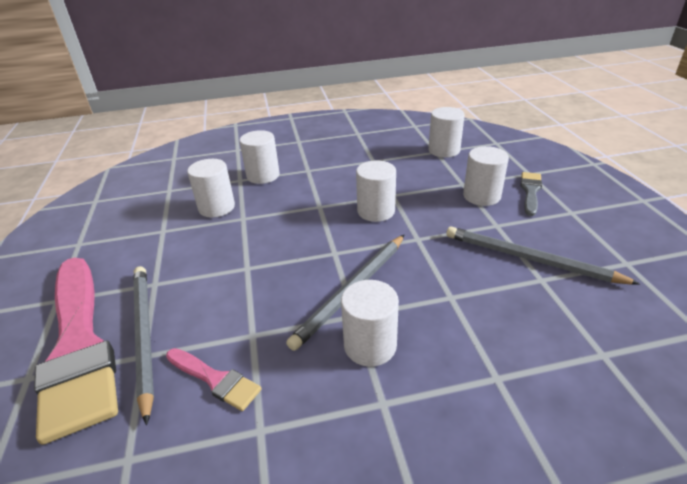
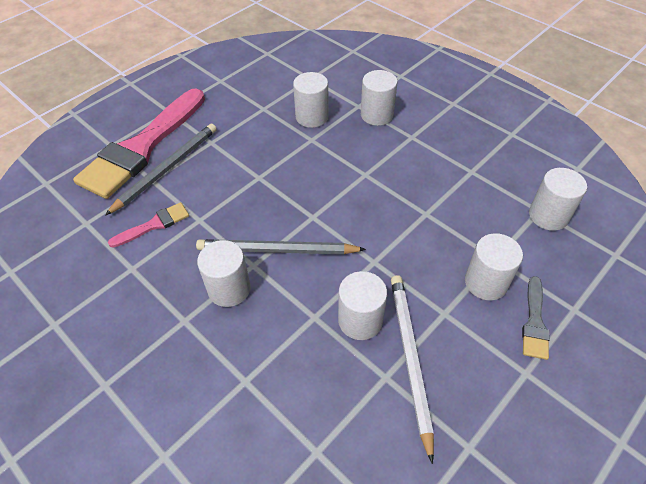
camera: 55 degrees right, 15 degrees up
pink brush [166,348,261,411] -> pink brush turned 120 degrees counterclockwise [108,202,189,248]
white cylinder [356,160,396,222] -> white cylinder moved to [338,271,387,340]
grey pencil [446,227,641,285] -> white pencil [391,275,434,464]
grey brush [521,172,542,216] -> grey brush turned 120 degrees clockwise [522,276,550,360]

